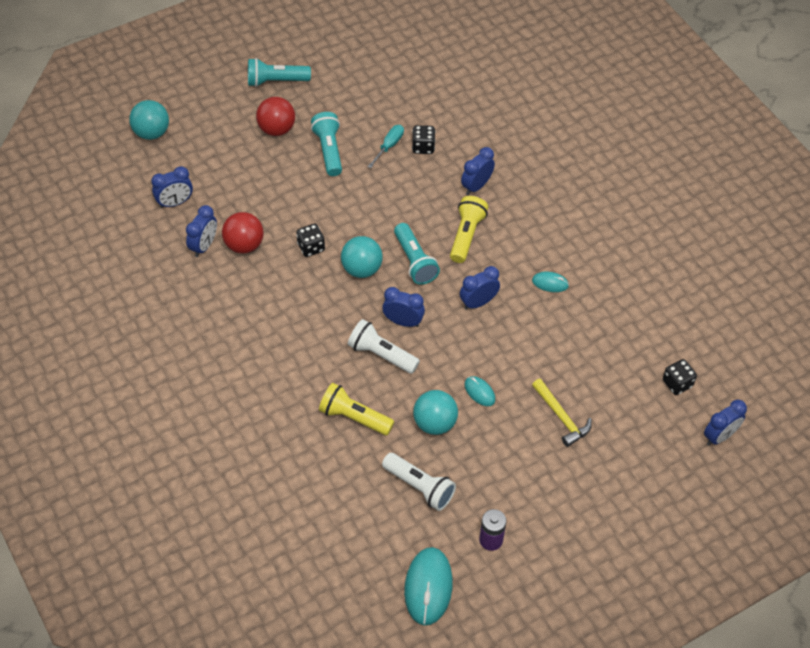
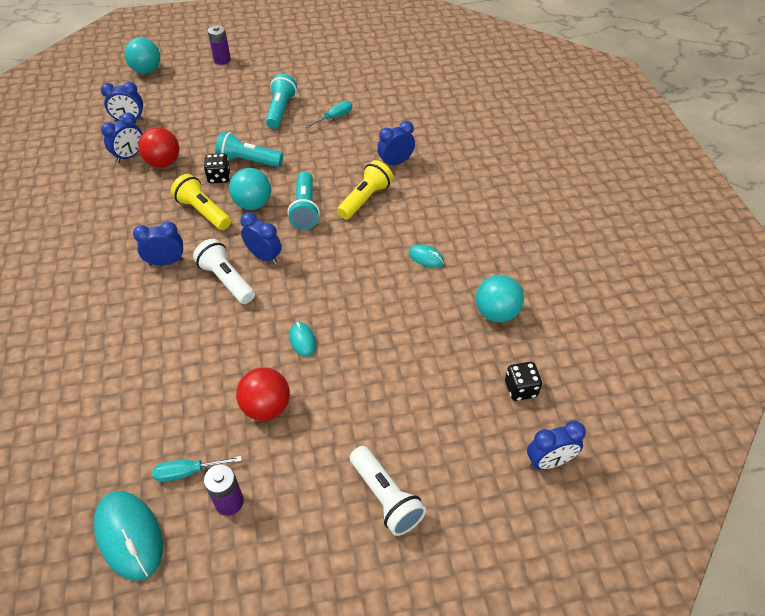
camera: 20 degrees right, 5 degrees down
turquoise flashlight [248,58,311,87] -> turquoise flashlight moved to [215,132,283,167]
red ball [256,97,295,136] -> red ball moved to [236,367,290,421]
yellow flashlight [319,383,394,435] -> yellow flashlight moved to [171,174,231,230]
white flashlight [382,453,456,511] -> white flashlight moved to [350,446,426,536]
turquoise mouse [404,547,453,625] -> turquoise mouse turned 60 degrees counterclockwise [94,491,163,581]
black dice [412,125,435,154] -> none
turquoise ball [413,390,458,435] -> turquoise ball moved to [476,275,524,322]
blue clock [460,266,500,310] -> blue clock moved to [133,221,183,266]
yellow hammer [532,379,592,447] -> none
none -> turquoise screwdriver [152,456,242,482]
none -> purple battery [208,25,231,65]

